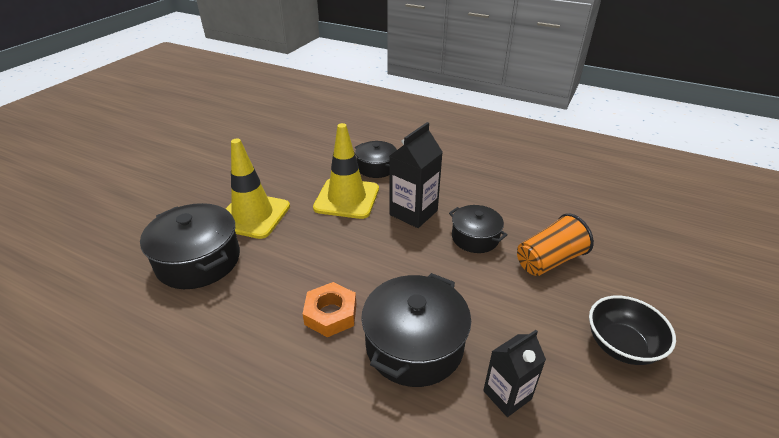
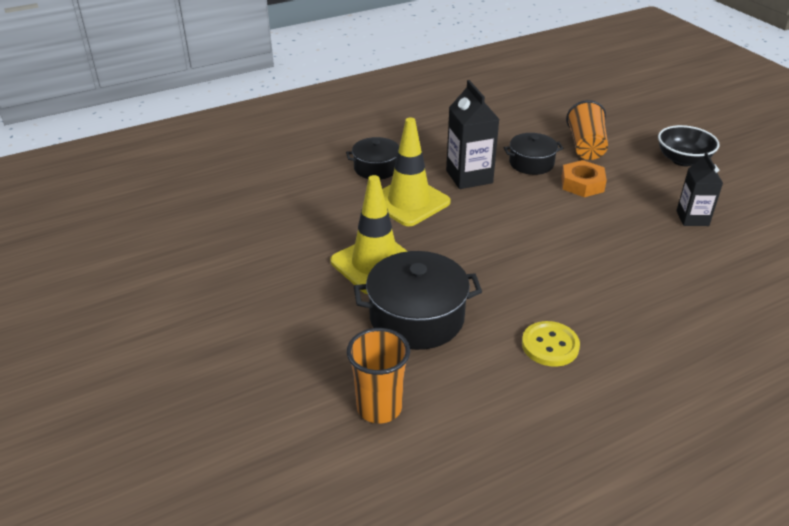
camera: 55 degrees left, 0 degrees up
orange nut [303,282,356,337] -> orange nut moved to [561,160,607,197]
black pot [361,273,471,387] -> none
none -> orange cup [347,328,410,423]
none -> yellow button [522,321,580,367]

